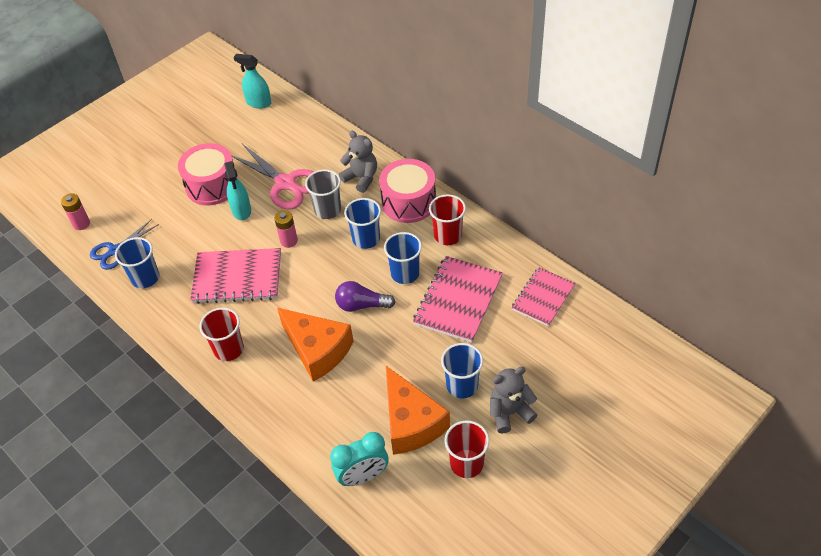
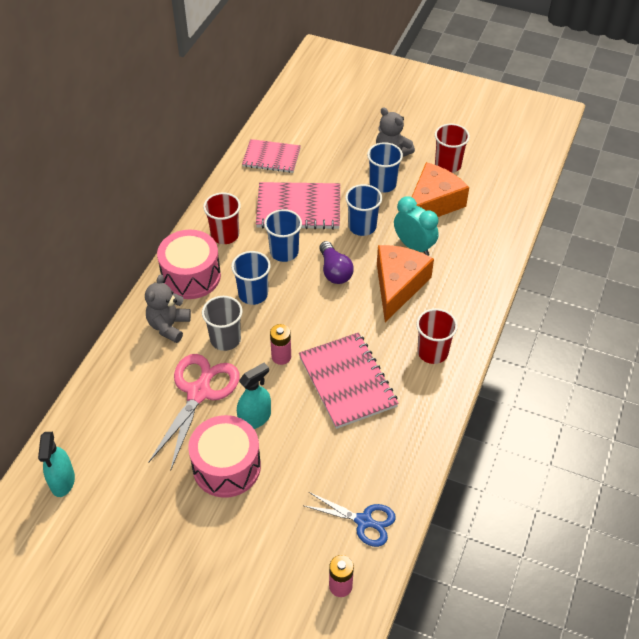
camera: 115 degrees left, 0 degrees up
blue cup [115,237,159,288] -> blue cup moved to [345,184,382,236]
turquoise clock [330,432,389,486] -> turquoise clock moved to [394,196,439,255]

